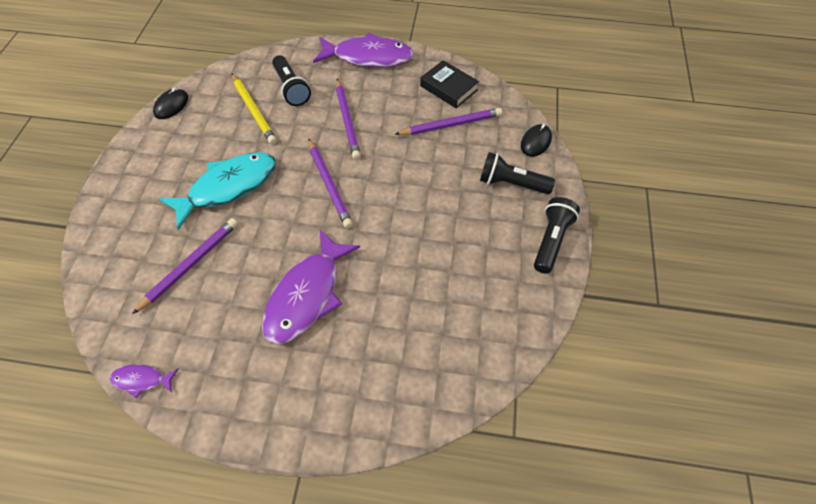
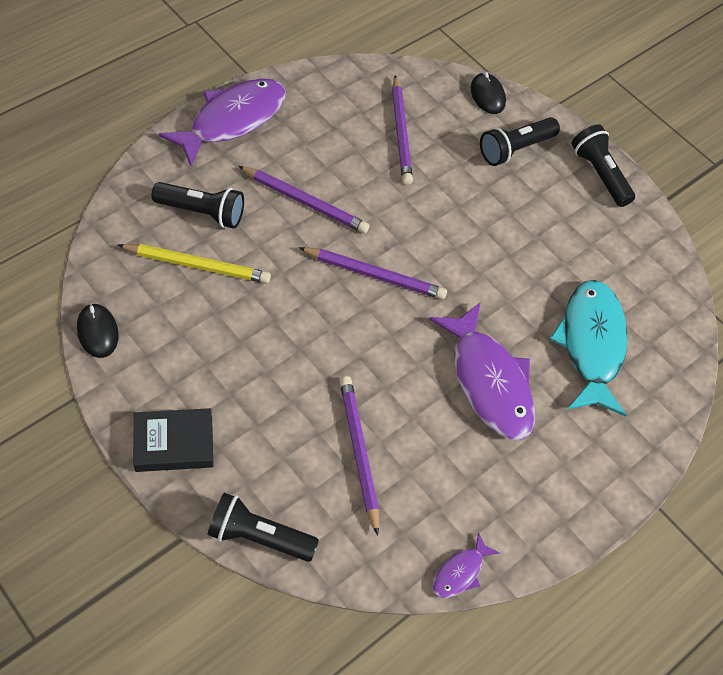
camera: 55 degrees left, 0 degrees up
turquoise fish [159,152,276,230] -> turquoise fish moved to [550,280,628,417]
purple pencil [394,108,502,135] -> purple pencil turned 150 degrees clockwise [392,75,413,185]
black book [420,60,479,108] -> black book moved to [133,408,213,472]
none -> black flashlight [208,493,319,562]

